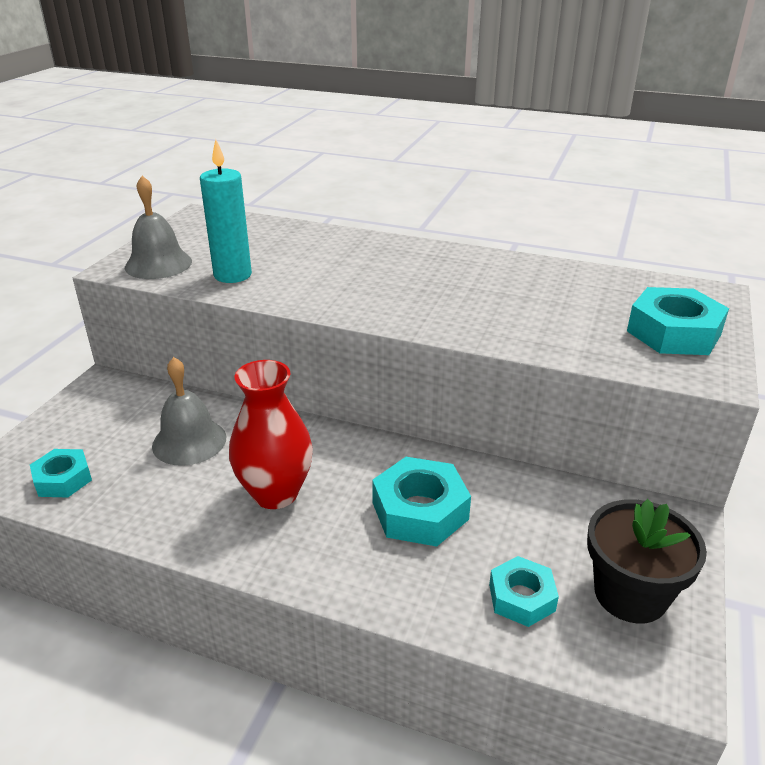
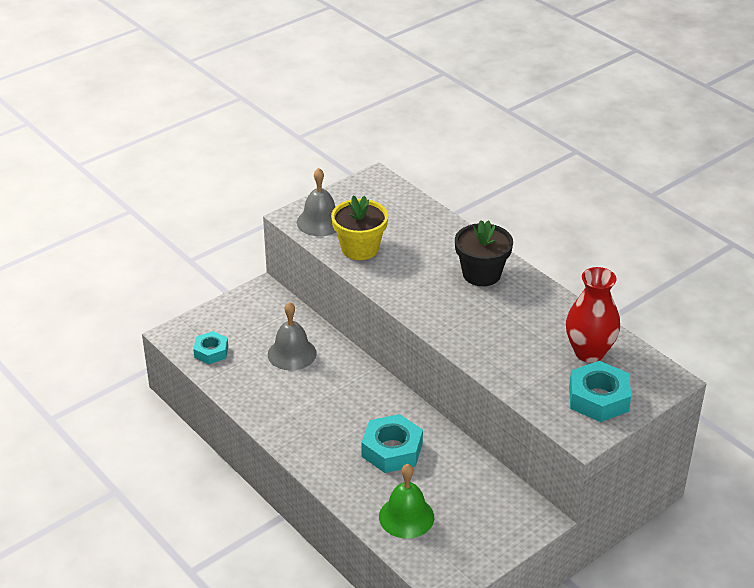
camera: 30 degrees right, 5 degrees up
turquoise candle [200,139,252,283] -> yellow flower pot [331,196,388,260]
red vase [229,360,313,509] -> red vase moved to [566,267,620,363]
turquoise nut [489,556,559,627] -> green bell [379,464,434,538]
black flower pot [587,499,707,624] -> black flower pot moved to [455,220,513,286]

